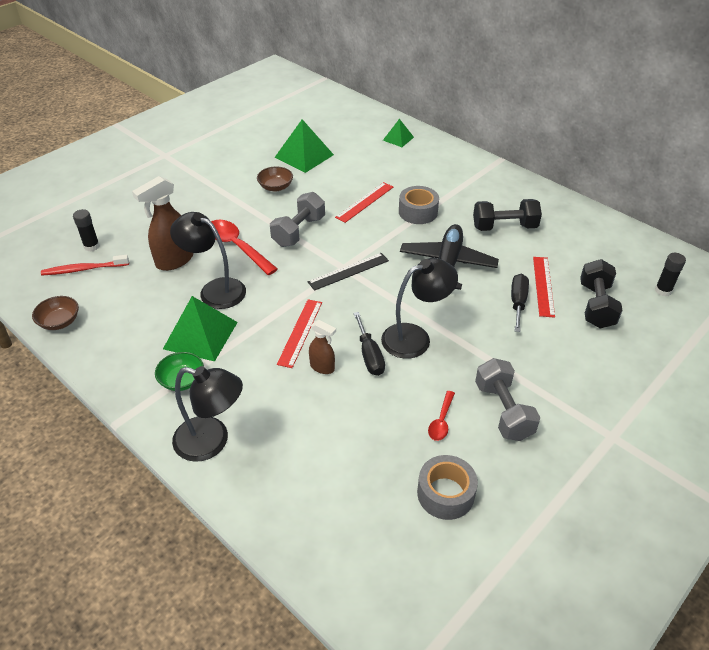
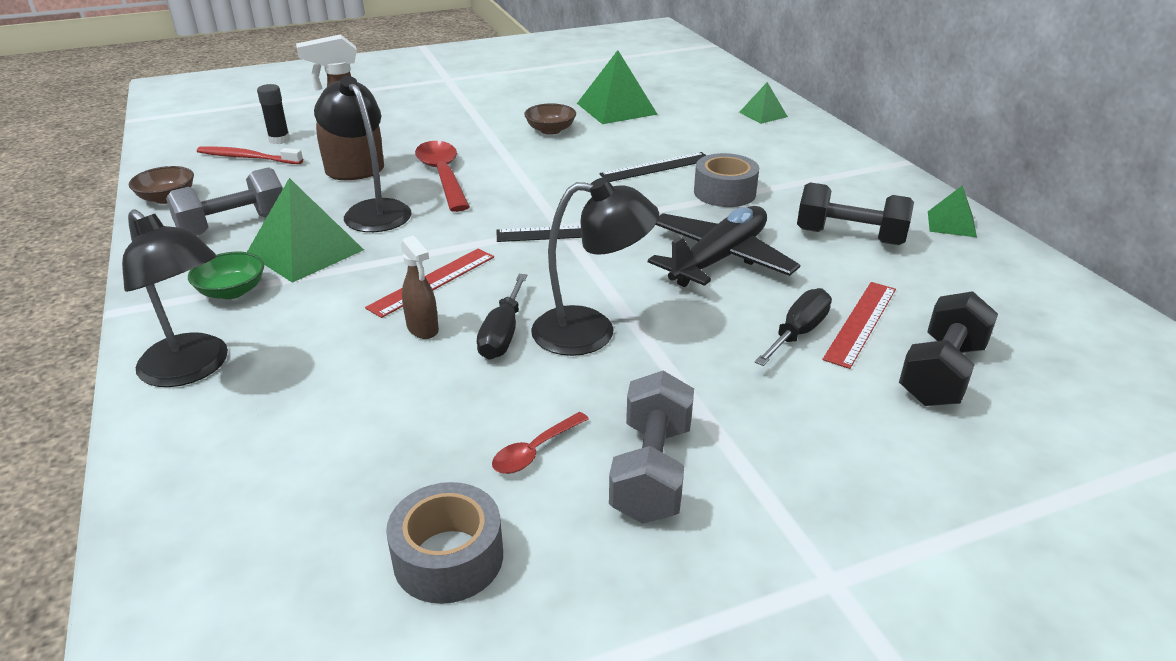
camera: 25 degrees right, 10 degrees down
grey dumbbell [270,192,325,247] -> grey dumbbell moved to [166,167,283,236]
red ruler [335,182,393,223] -> black ruler [599,152,707,182]
black glue stick [655,253,686,297] -> none
none -> green pyramid [928,185,977,237]

